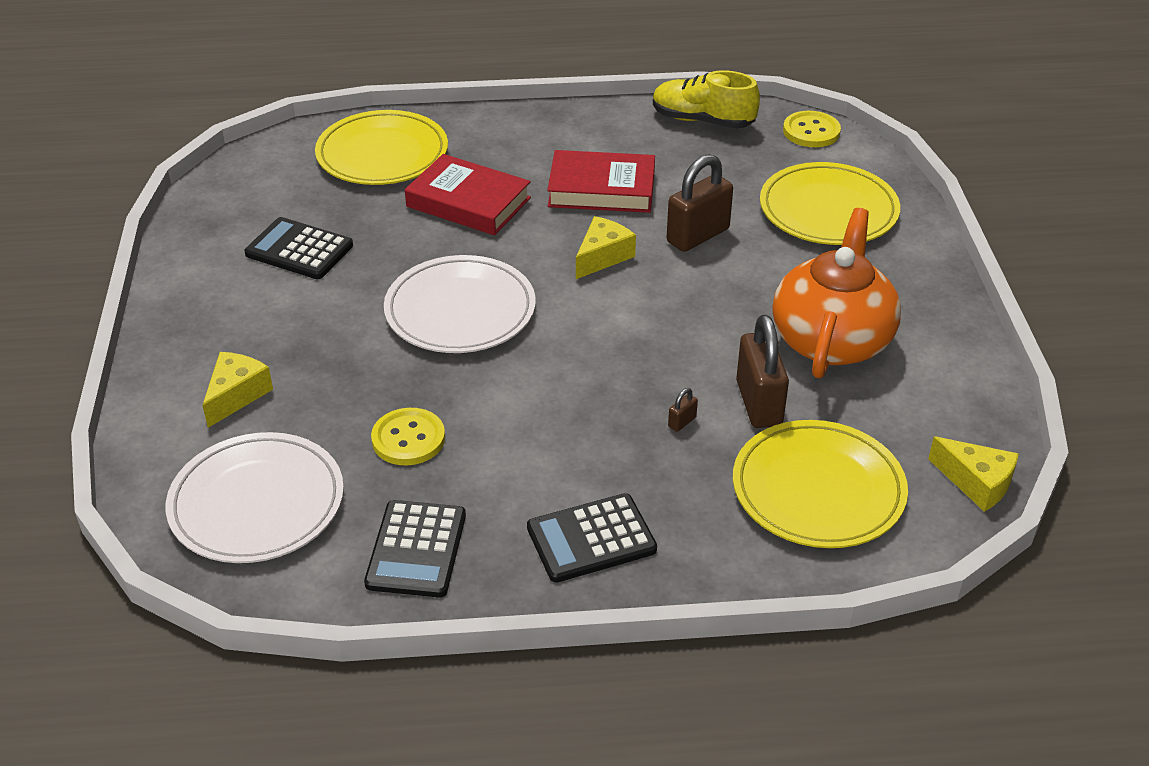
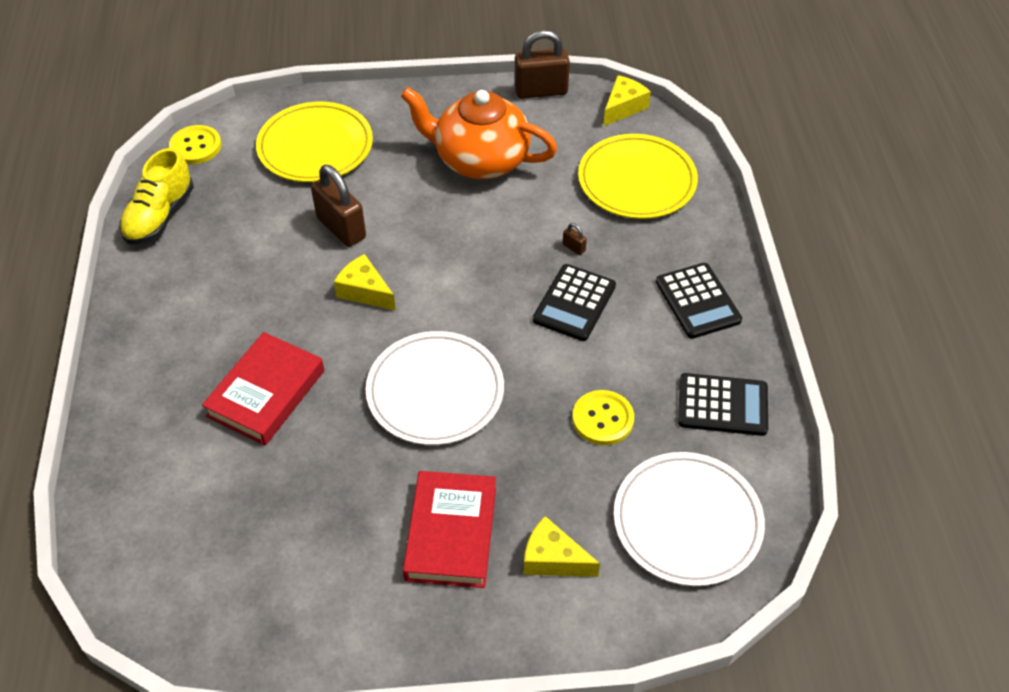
camera: 90 degrees left, 10 degrees up
black calculator [244,217,353,279] -> black calculator moved to [533,264,616,341]
yellow plate [315,110,448,185] -> none
red book [547,150,655,213] -> red book moved to [403,471,496,588]
brown padlock [736,315,789,428] -> brown padlock moved to [515,30,570,99]

